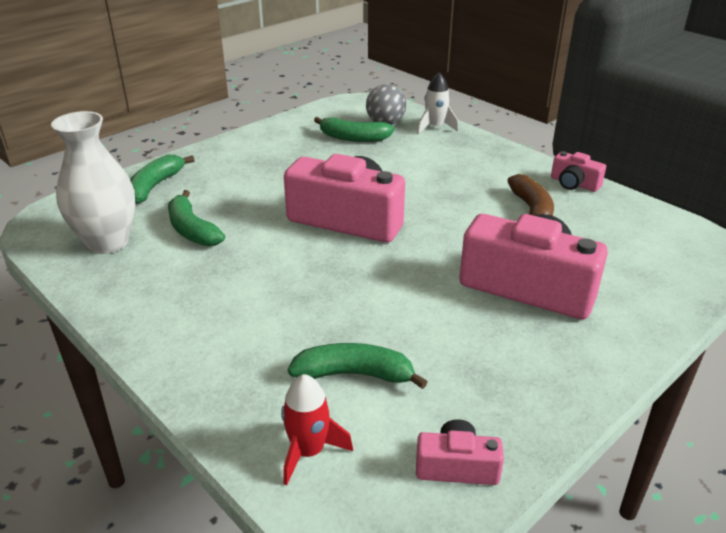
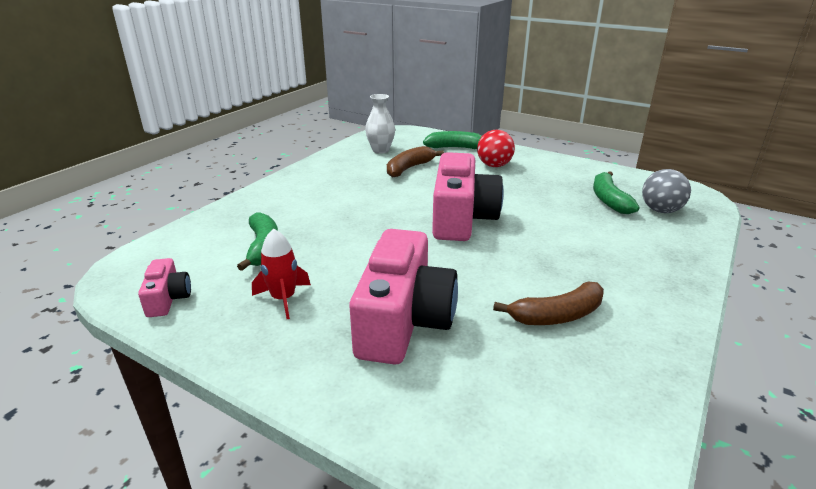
camera: 75 degrees right, 5 degrees down
white vase [51,111,135,254] -> white vase [365,94,395,154], size x0.63
green banana [168,190,225,246] -> brown banana [387,146,444,178]
red rocket [281,374,353,485] -> red rocket moved to [252,228,311,319]
white rocket [417,72,459,134] -> none
pink camera [551,151,606,192] -> none
none -> red ball [477,130,515,167]

